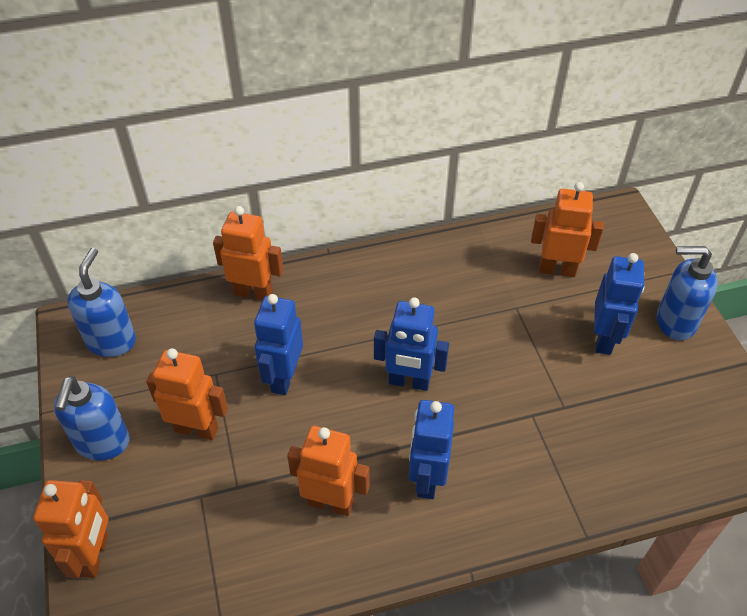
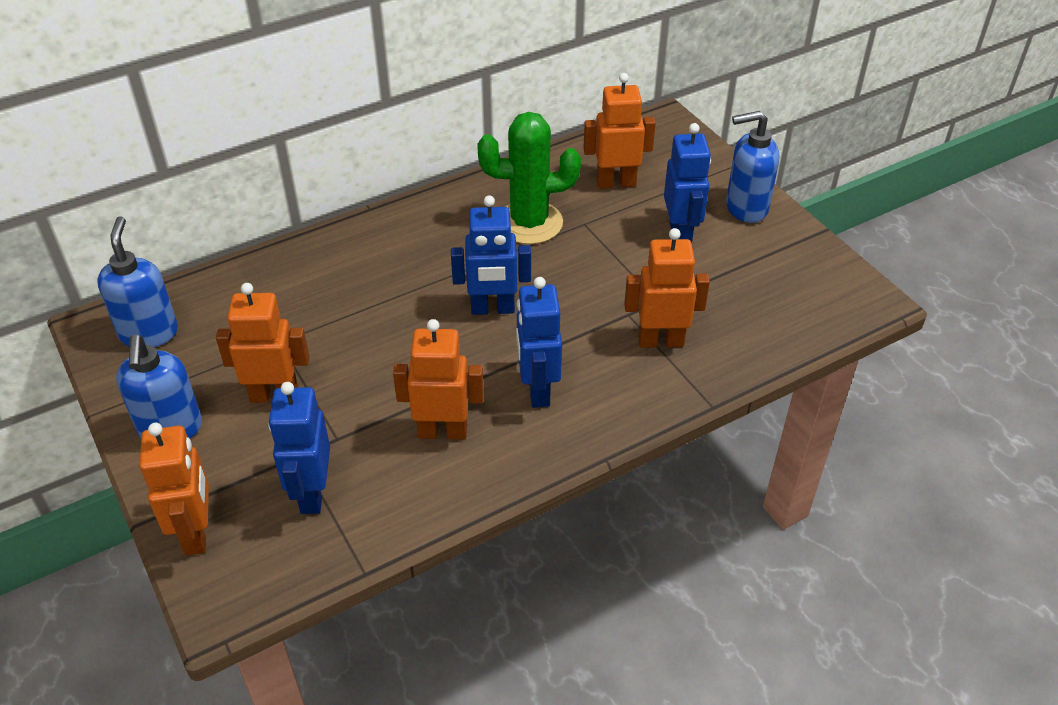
camera: 15 degrees left, 5 degrees down
orange robot [213,206,283,301] -> orange robot moved to [624,228,710,348]
blue robot [254,294,303,395] -> blue robot moved to [268,382,330,514]
none -> green cactus [477,112,581,244]

